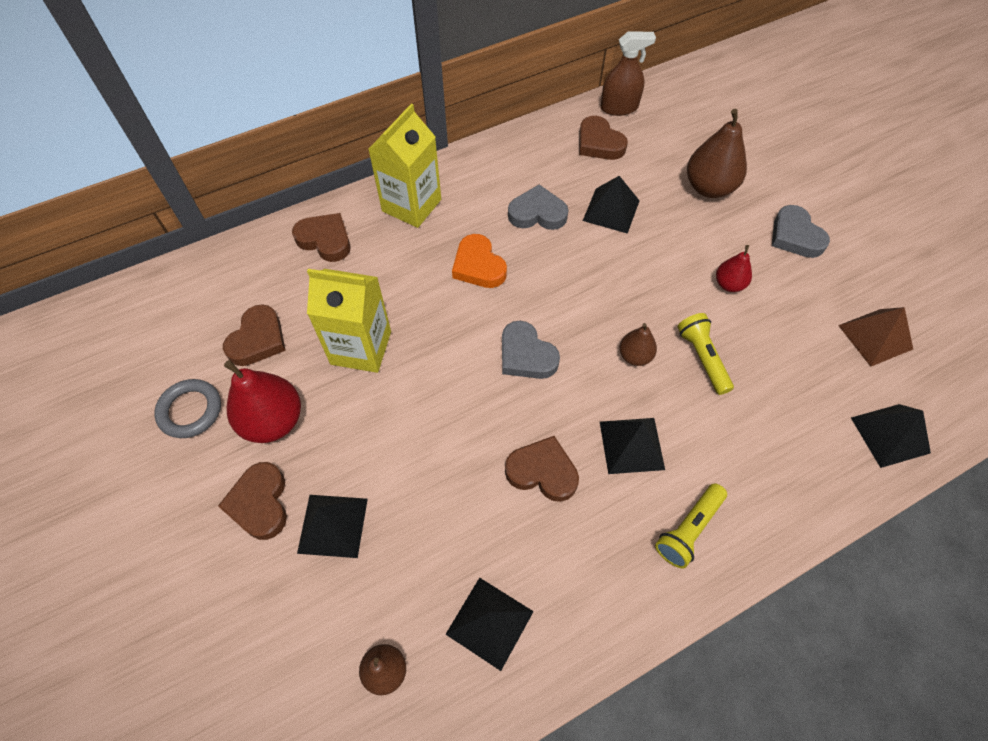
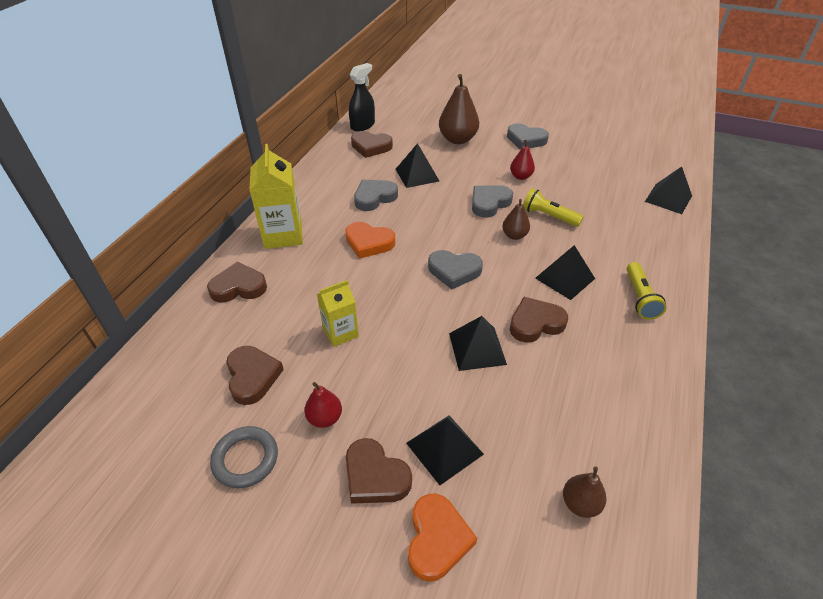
camera: 40 degrees left, 15 degrees down
red pear [224,360,301,443] -> red pear [304,382,342,428], size x0.55
yellow carton [307,269,391,373] -> yellow carton [317,280,359,347], size x0.62
black pyramid [445,578,534,671] -> black pyramid moved to [449,316,507,371]
brown spray bottle [601,31,656,116] -> black spray bottle [349,63,375,131]
brown pyramid [838,307,913,366] -> none
none -> orange heart [408,493,477,582]
none -> grey heart [472,185,513,218]

